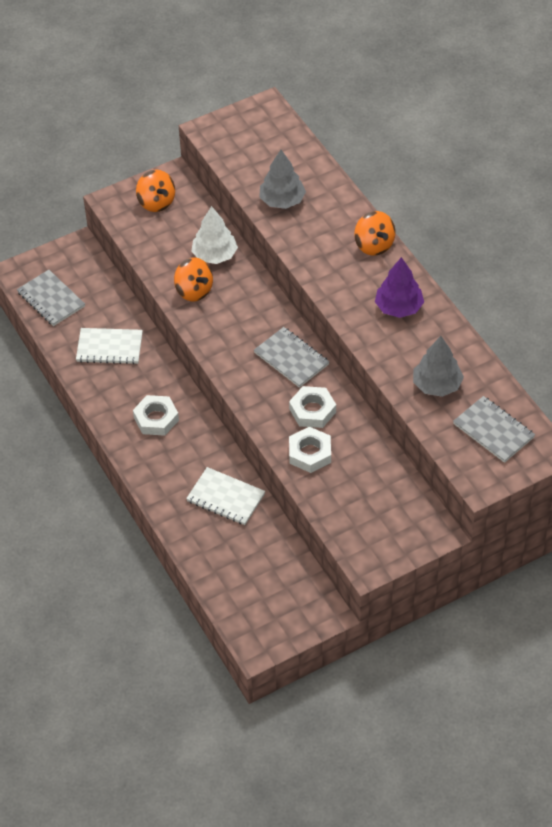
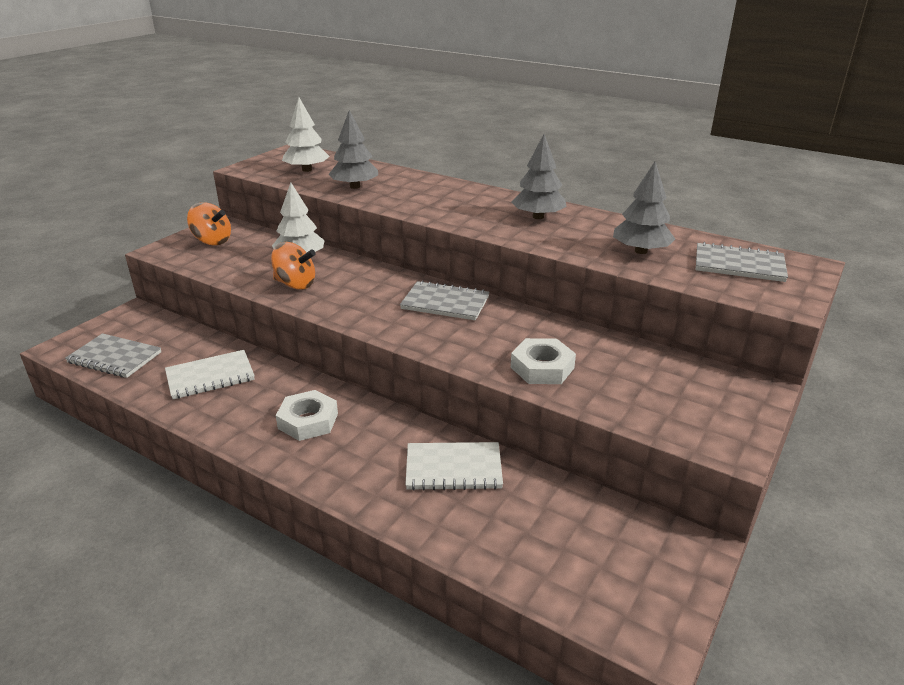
camera: 30 degrees left, 20 degrees down
white nut [289,386,336,428] -> none
orange spinning top [354,211,395,256] -> none
purple tree [375,257,424,318] -> grey tree [512,134,567,219]
none -> white tree [282,97,330,172]

